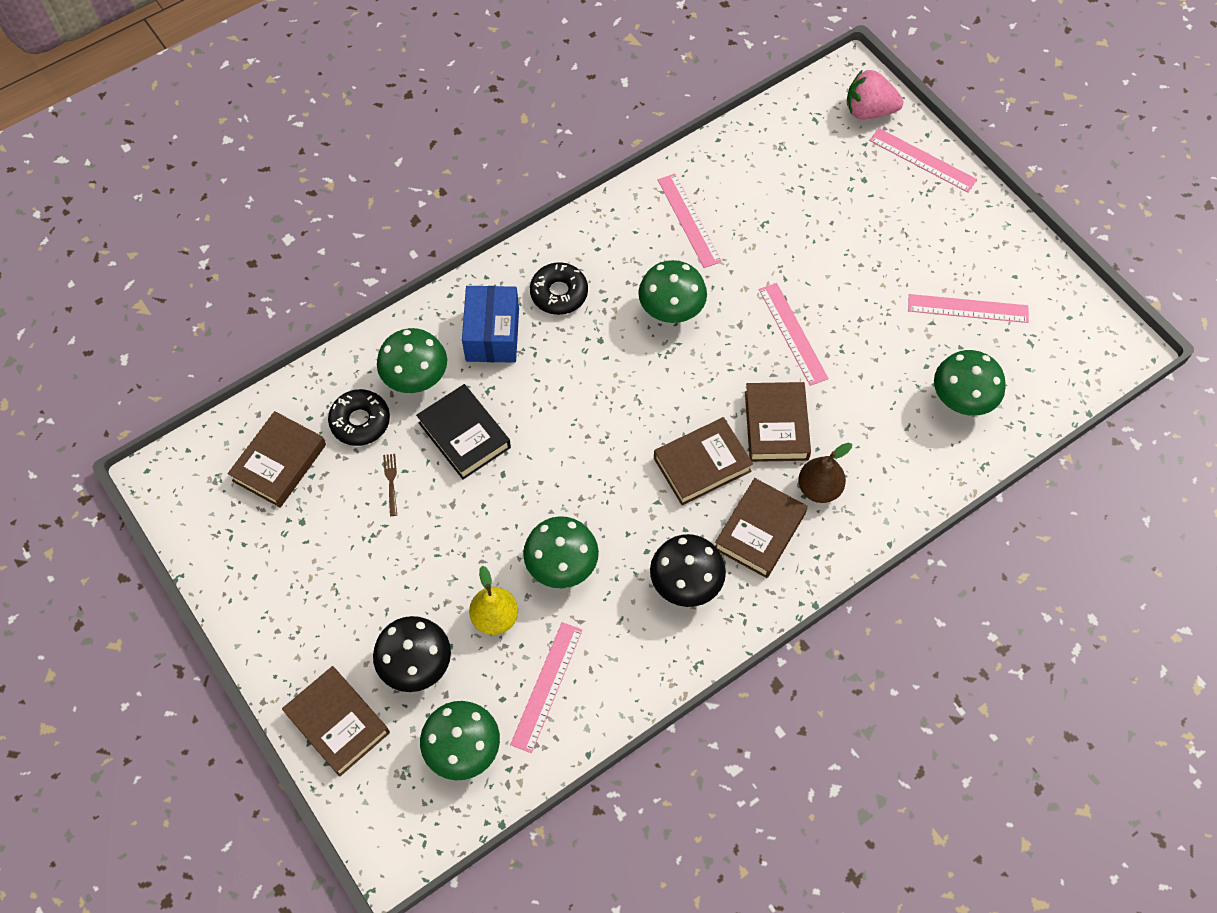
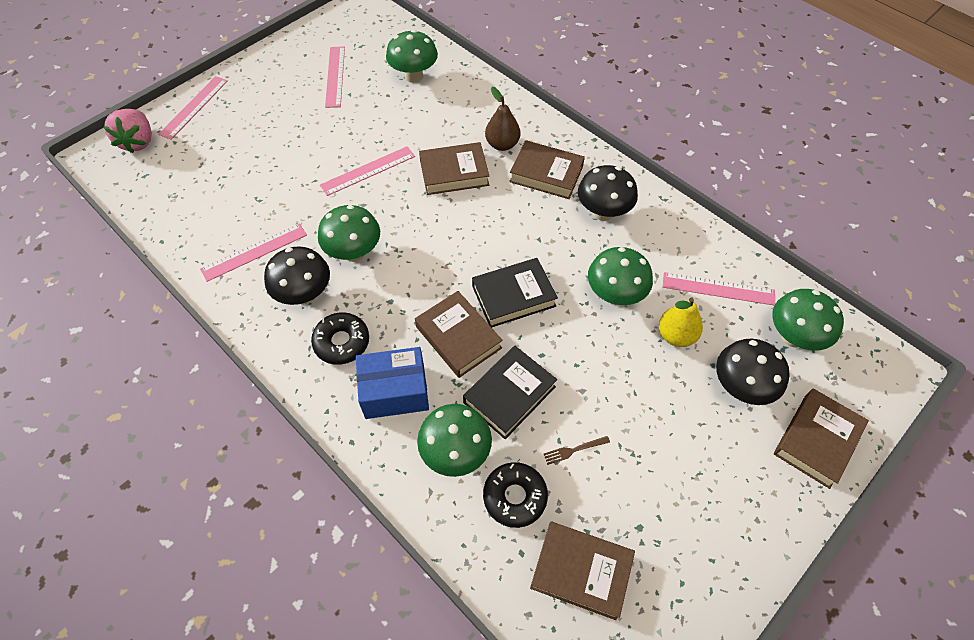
camera: 100 degrees left, 5 degrees down
brown book [654,417,753,505] -> brown book moved to [415,291,503,378]
none -> black mushroom [264,246,330,305]
none -> black book [472,258,558,328]

